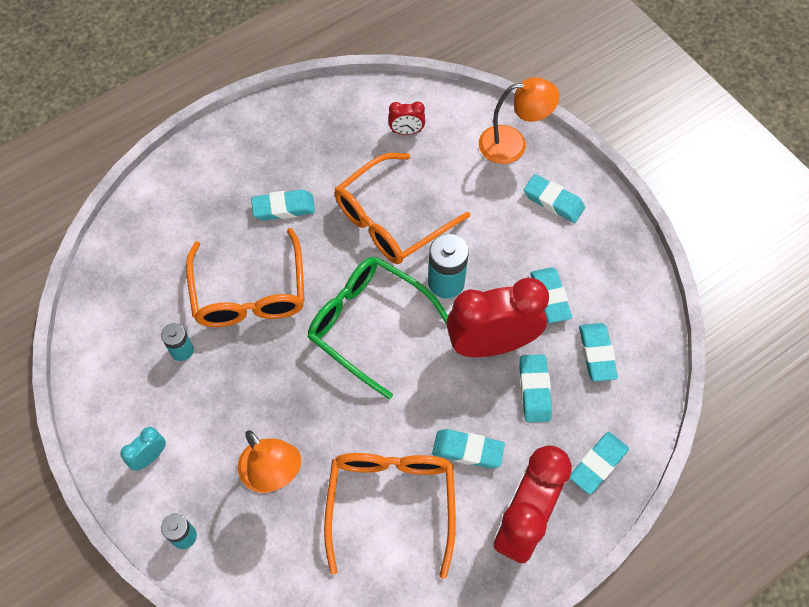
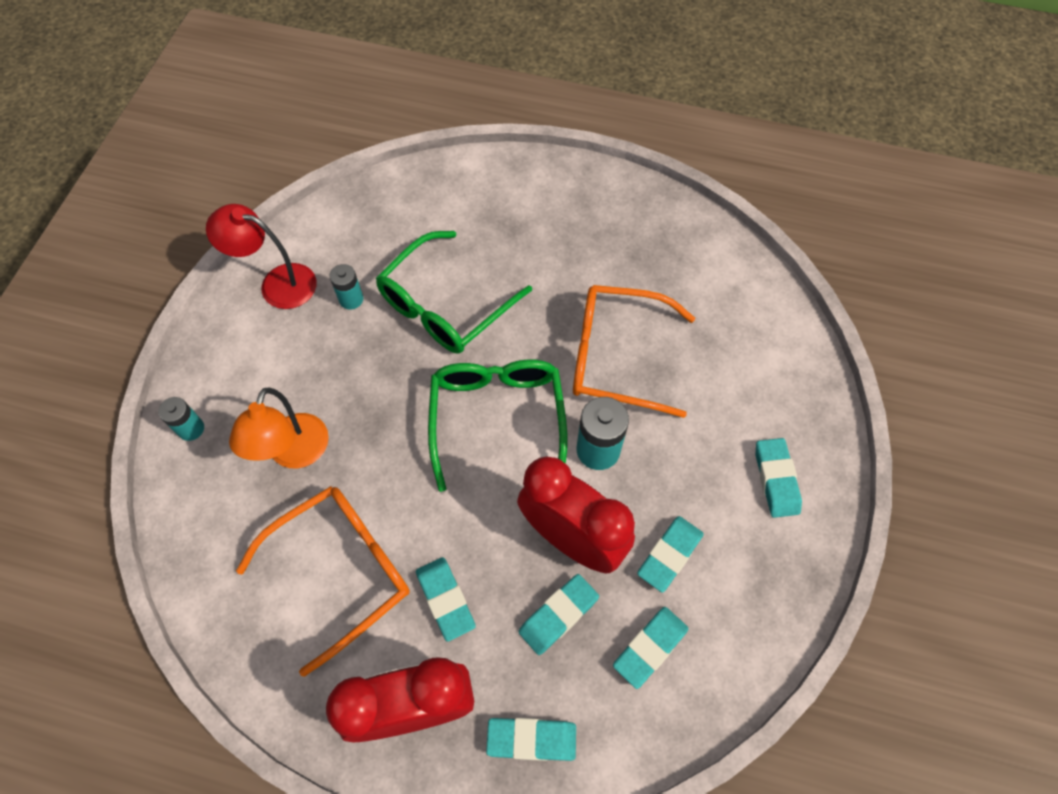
camera: 50 degrees right, 0 degrees up
turquoise clock [120,427,166,471] -> none
orange glasses [186,228,305,327] -> green glasses [376,231,532,354]
turquoise eraser [251,190,315,221] -> none
red clock [388,101,425,135] -> none
orange lamp [479,77,559,164] -> none
none -> red lamp [206,204,317,309]

